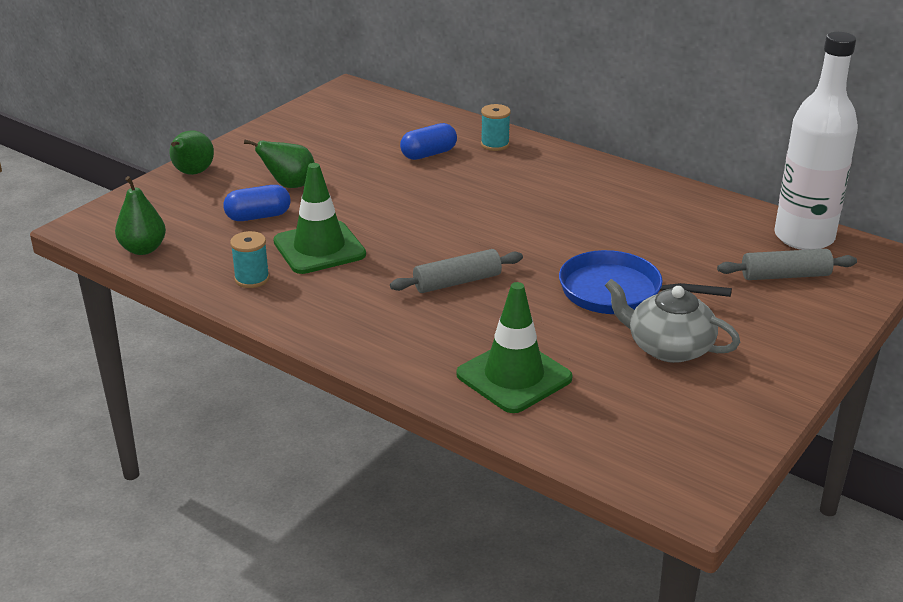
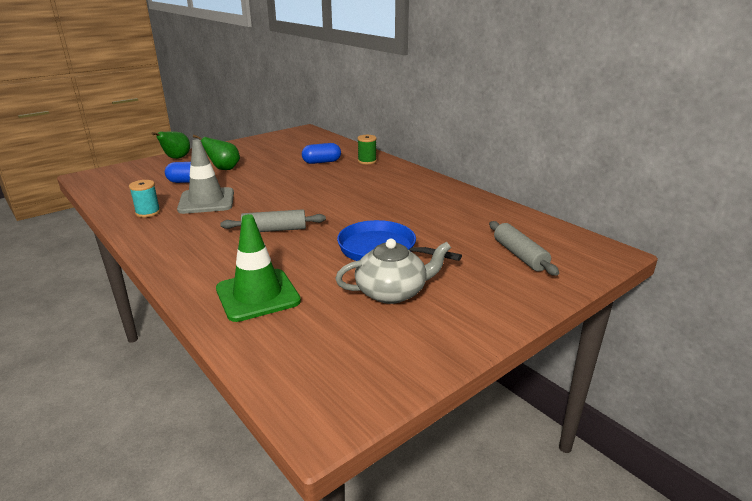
camera: 15 degrees right, 5 degrees down
green pear [115,176,166,255] -> none
green traffic cone [273,163,366,274] -> grey traffic cone [177,139,234,214]
turquoise spool [481,104,511,151] -> green spool [357,135,377,164]
grey teapot [605,279,740,363] -> grey teapot turned 120 degrees clockwise [335,239,451,304]
grey rolling pin [717,249,857,280] -> grey rolling pin turned 60 degrees clockwise [489,221,559,276]
white bottle [774,32,858,250] -> none

